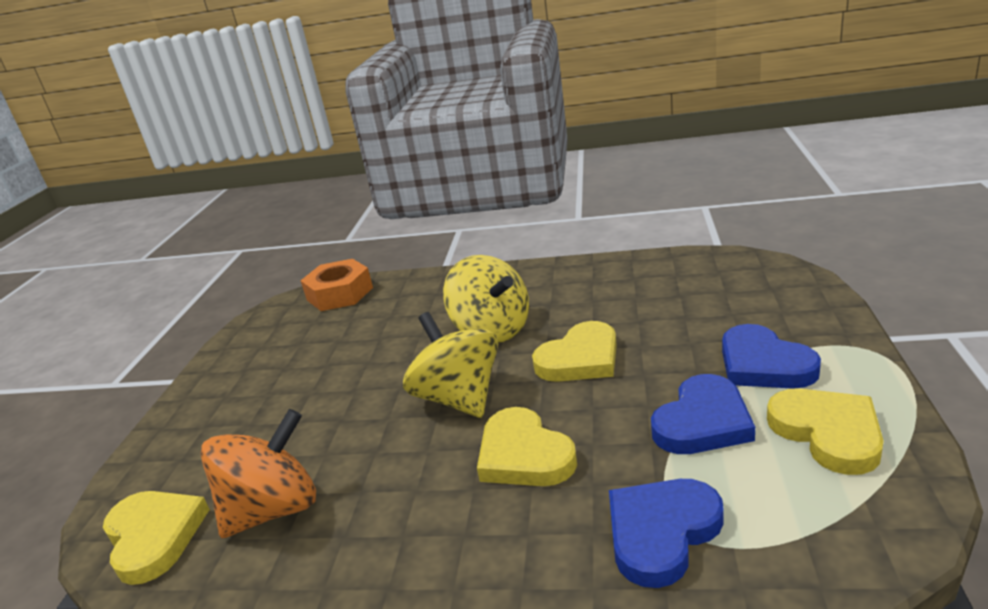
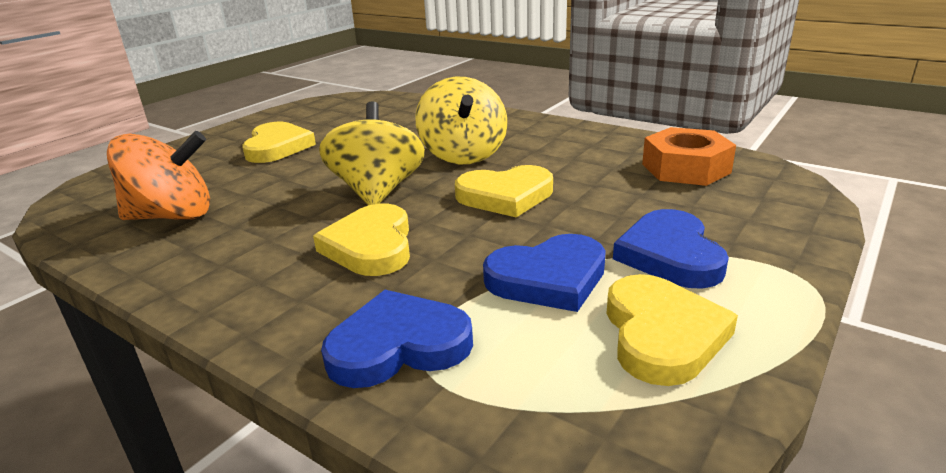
camera: 25 degrees right, 0 degrees up
yellow heart [103,491,210,585] -> yellow heart moved to [242,122,316,163]
orange nut [300,259,373,311] -> orange nut moved to [642,127,736,186]

